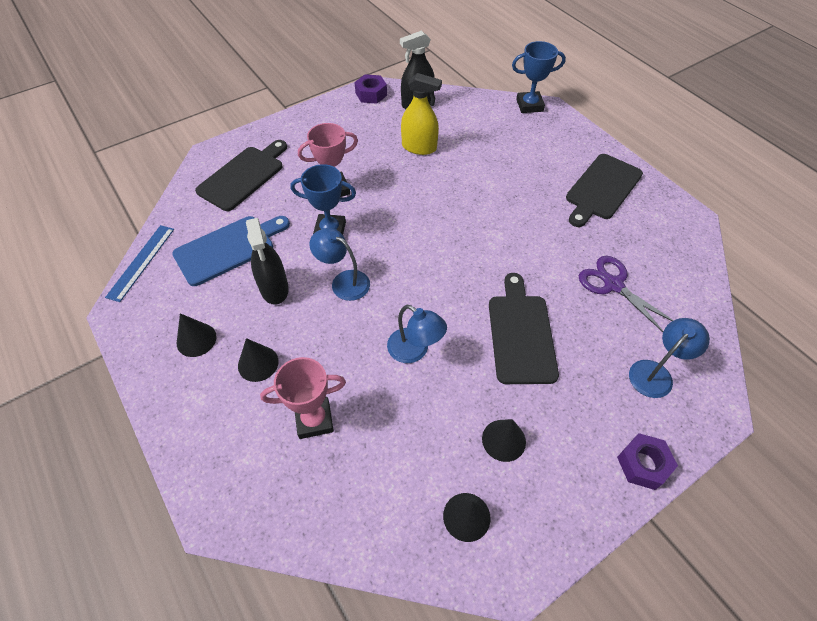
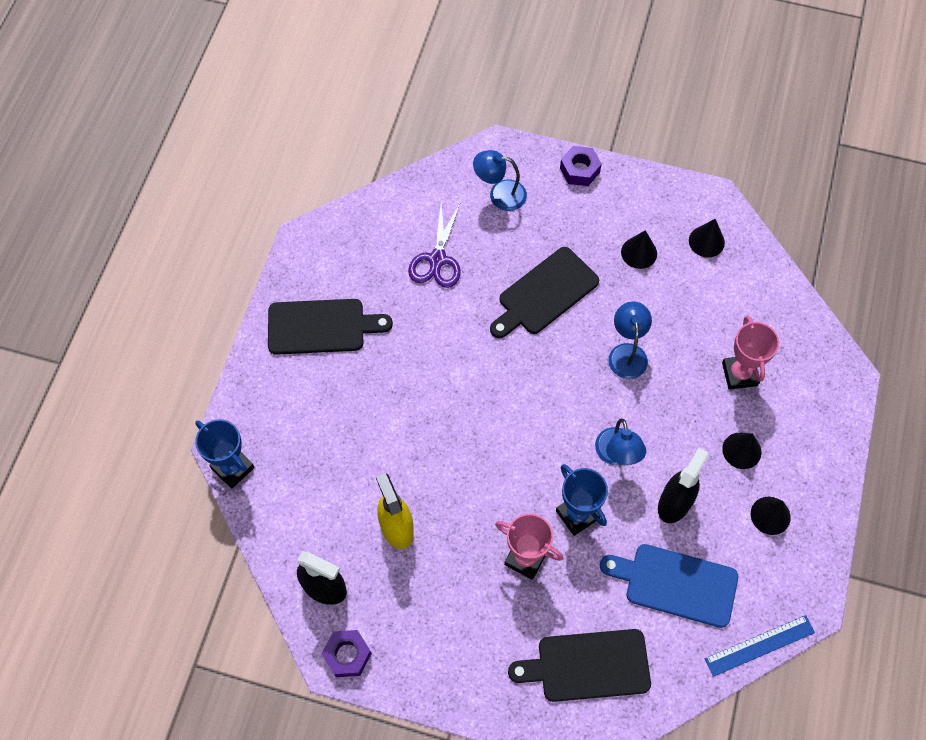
camera: 130 degrees left, 10 degrees up
pink trophy [260,357,346,439] -> pink trophy turned 45 degrees clockwise [722,315,779,390]

